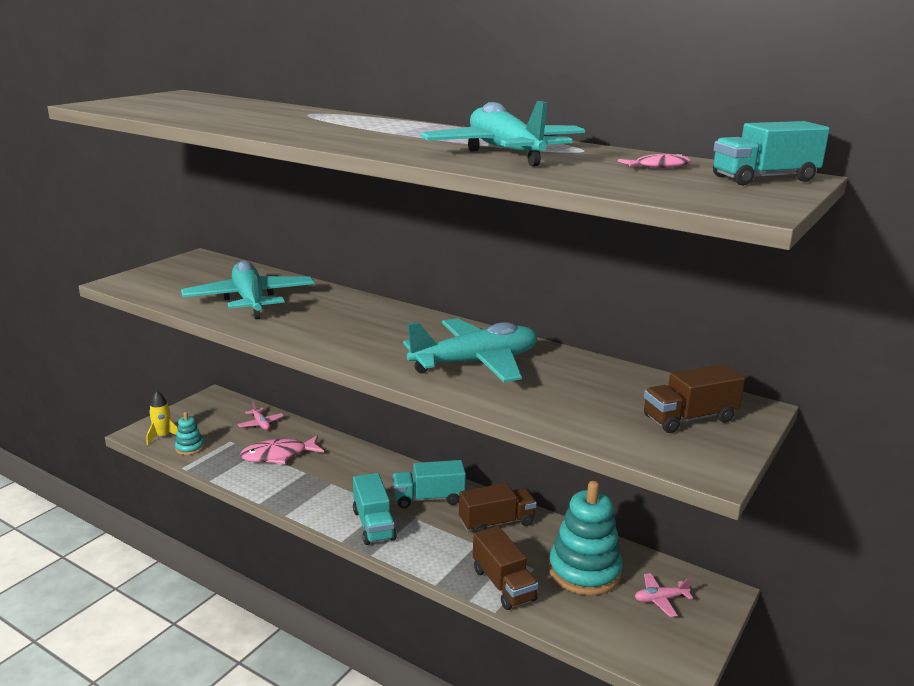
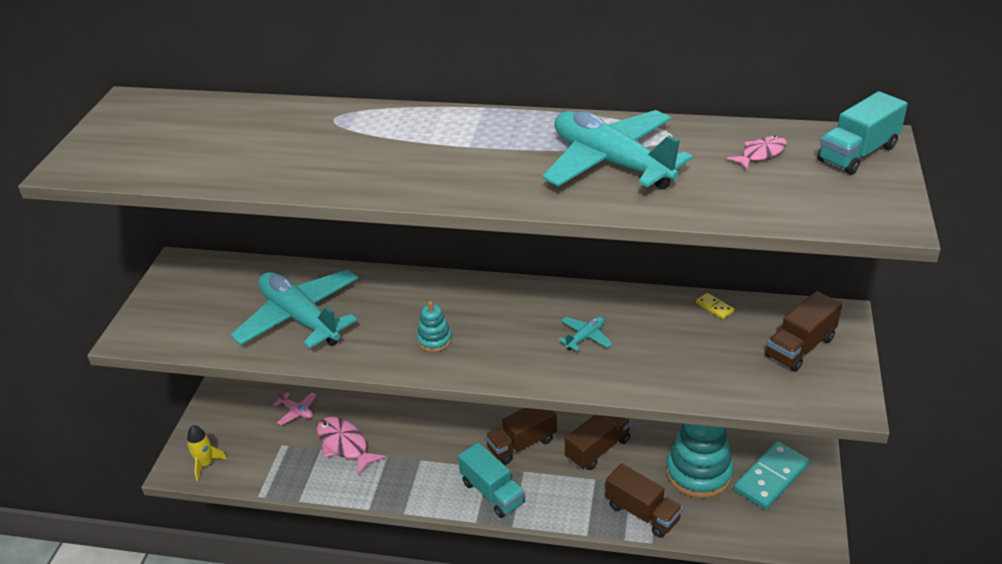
camera: 20 degrees left, 15 degrees up
turquoise stacking toy [175,412,204,455] -> turquoise stacking toy moved to [417,301,452,352]
pink fish [240,435,324,464] -> pink fish turned 90 degrees clockwise [317,417,386,476]
turquoise truck [393,460,466,508] -> brown truck [485,408,557,465]
turquoise plane [403,318,538,382] -> turquoise plane [558,316,612,351], size x0.42
pink plane [635,573,693,617] -> turquoise domino [734,441,809,510]
none -> yellow domino [696,293,734,319]

